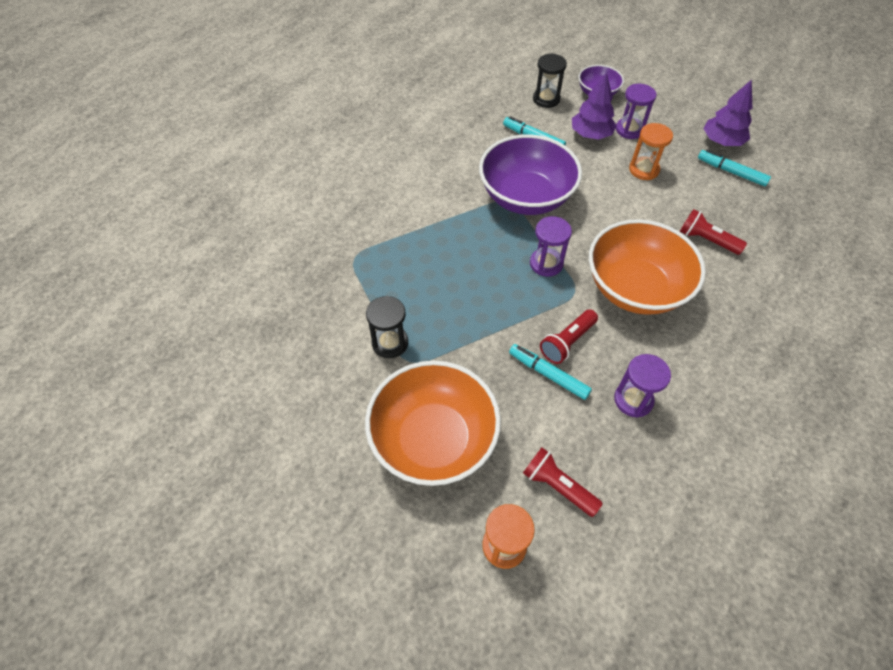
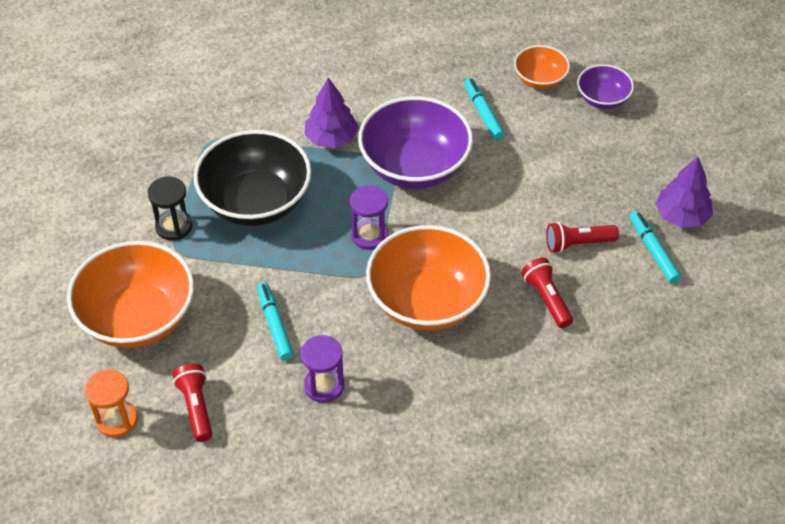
camera: 35 degrees right, 5 degrees down
black hourglass [533,53,567,108] -> orange bowl [514,45,570,89]
red flashlight [540,310,598,364] -> red flashlight moved to [546,222,619,253]
purple tree [572,72,617,140] -> purple tree moved to [305,78,359,148]
purple hourglass [616,84,656,139] -> none
orange hourglass [629,123,673,180] -> none
none -> black bowl [193,130,311,226]

